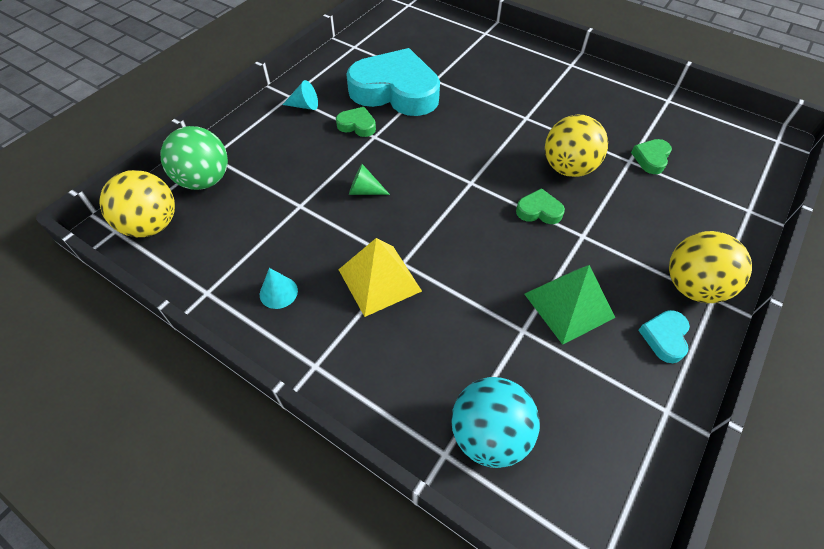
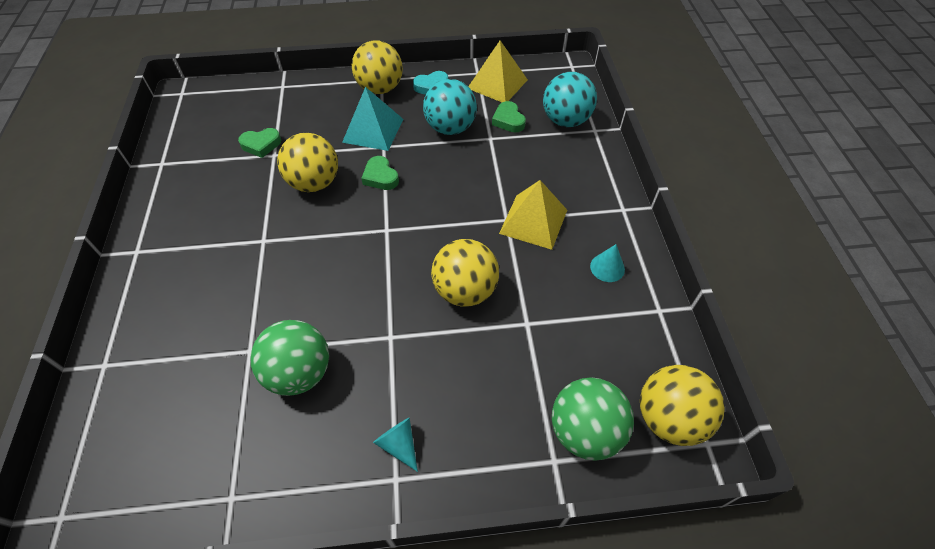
camera: 130 degrees left, 0 degrees up
green heart [336,107,376,137] -> green heart moved to [492,101,526,132]
turquoise heart [346,48,440,116] -> green ball [251,320,329,396]
green cone [349,164,390,195] -> yellow ball [431,239,499,307]
green pyramid [525,265,615,345] -> turquoise ball [423,79,477,135]
none -> turquoise pyramid [342,87,403,151]
none -> yellow pyramid [468,41,528,102]

